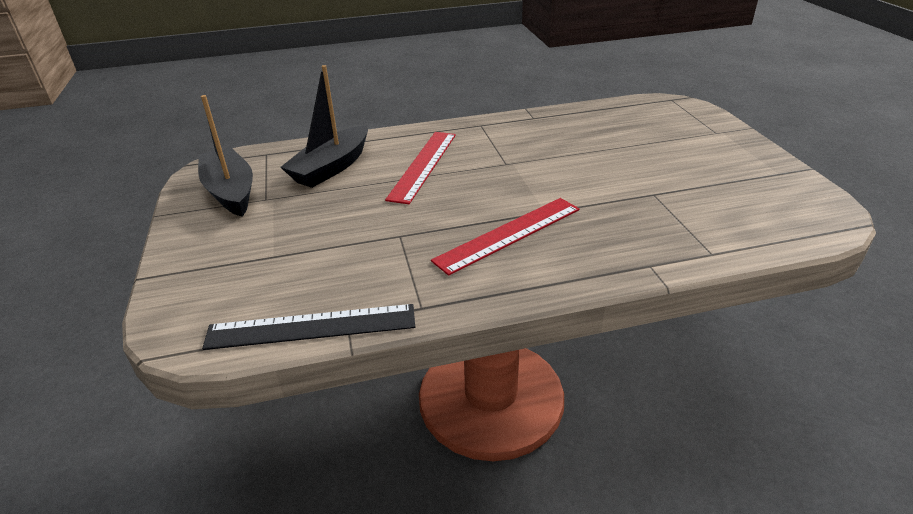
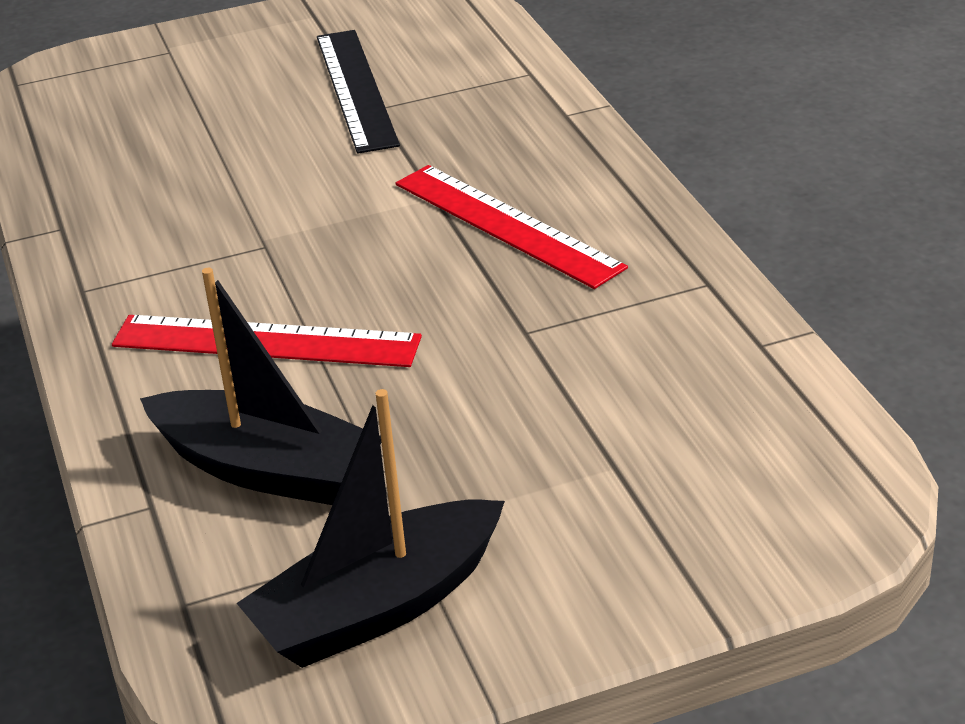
camera: 95 degrees left, 0 degrees up
black ruler [202,304,415,350] -> black ruler moved to [317,30,400,153]

